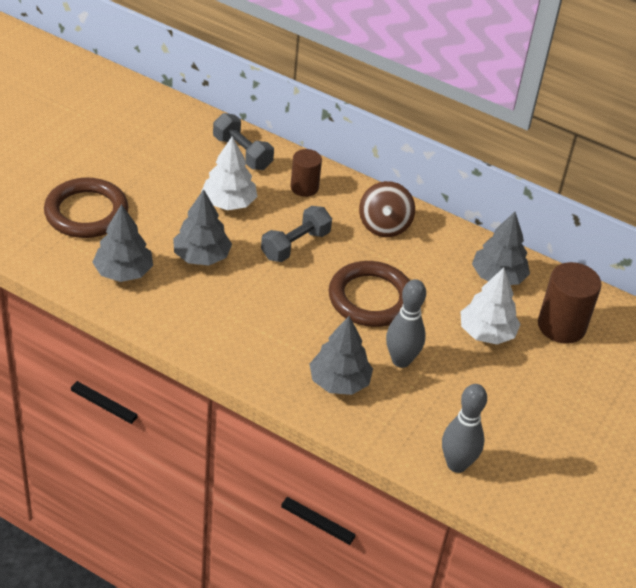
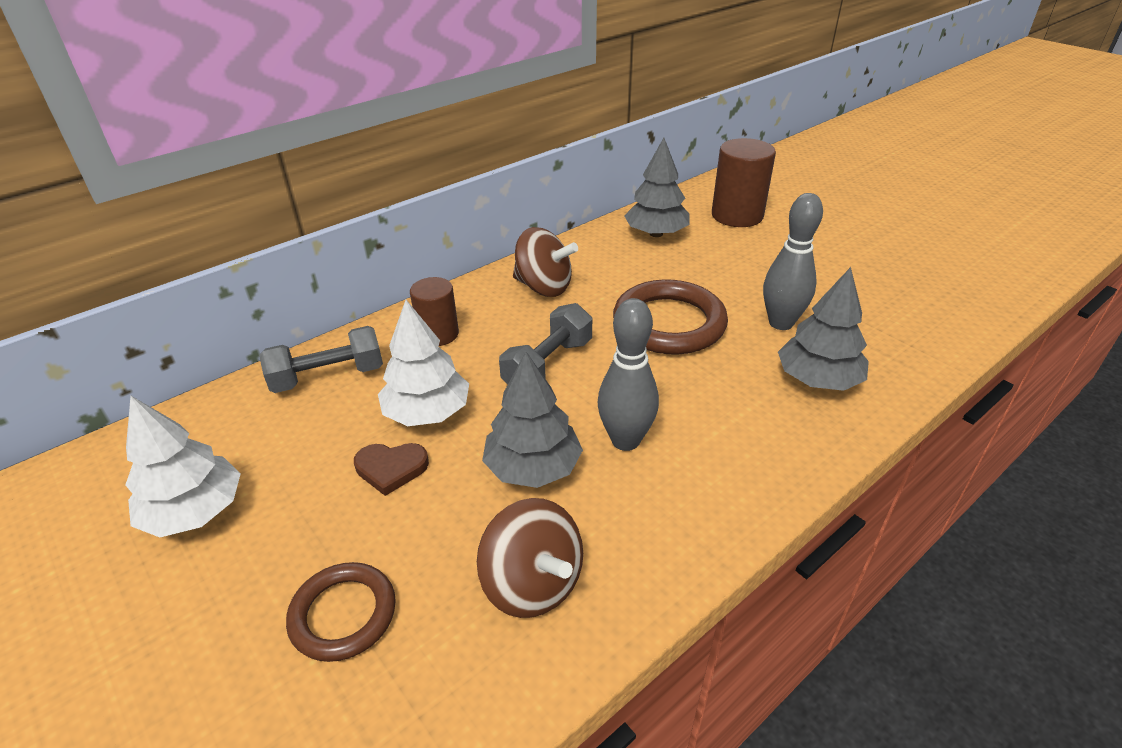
camera: 65 degrees left, 5 degrees down
brown ring [44,177,129,238] -> brown ring [286,562,396,662], size x0.62
grey tree [92,204,153,282] -> brown spinning top [477,498,583,618]
grey dumbbell [261,206,332,262] -> grey dumbbell turned 60 degrees clockwise [499,303,592,384]
grey bowling pin [442,384,487,473] -> grey bowling pin moved to [598,298,659,451]
white tree [460,268,521,345] -> white tree moved to [125,396,241,537]
none -> brown heart [354,443,429,496]

